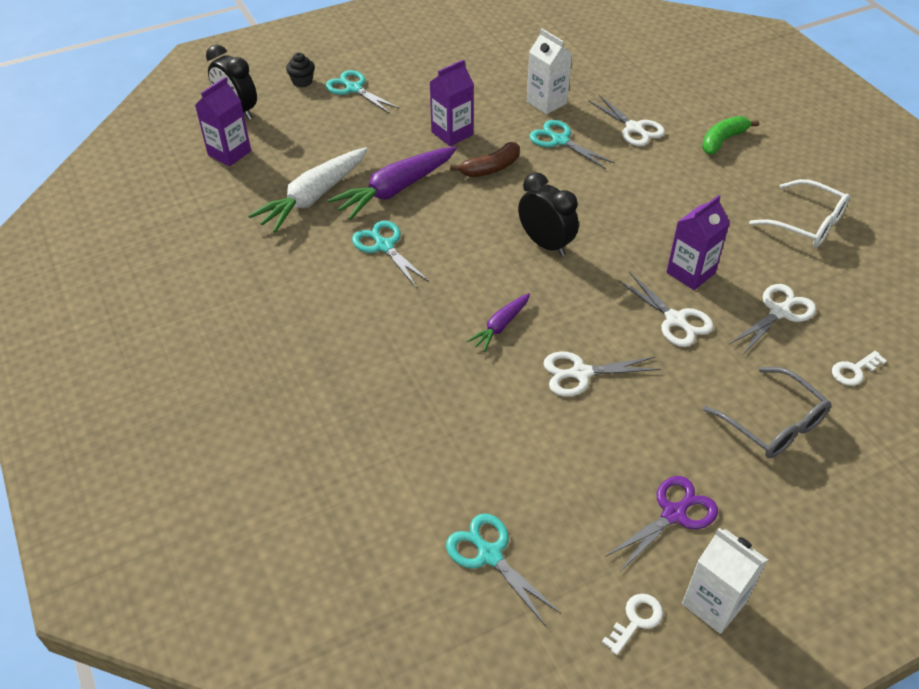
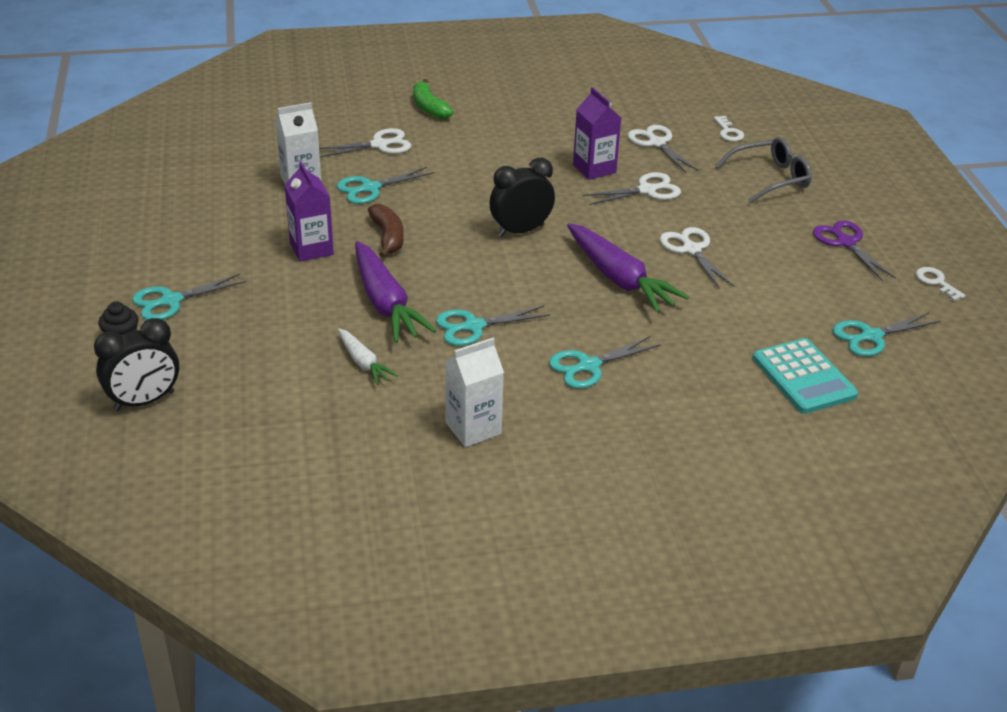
camera: 75 degrees left, 10 degrees down
purple carton [195,77,251,166] -> none
white carrot [248,147,367,233] -> white carrot [338,328,398,385], size x0.53
purple carrot [467,293,530,352] -> purple carrot [567,223,689,313], size x1.88
white scissors [543,352,661,397] -> white scissors turned 150 degrees clockwise [660,227,734,289]
white carton [682,528,768,634] -> white carton moved to [445,338,504,447]
white glasses [749,179,850,247] -> none
none -> turquoise scissors [549,336,661,389]
none -> turquoise calculator [753,338,858,414]

